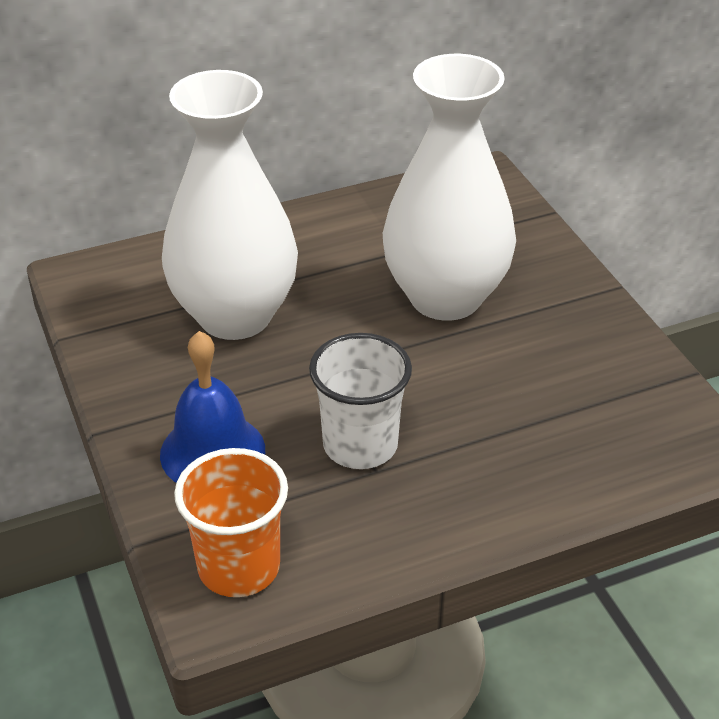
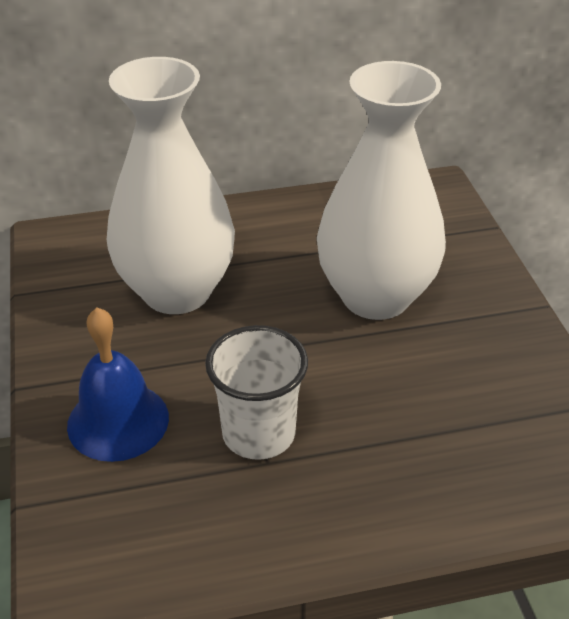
camera: 10 degrees right, 0 degrees up
orange cup [174,448,288,597] -> none

